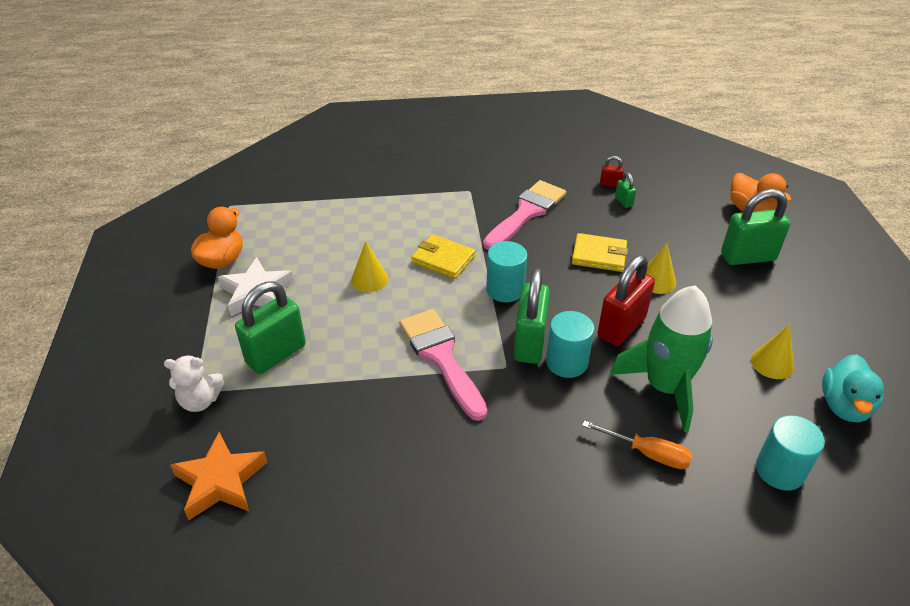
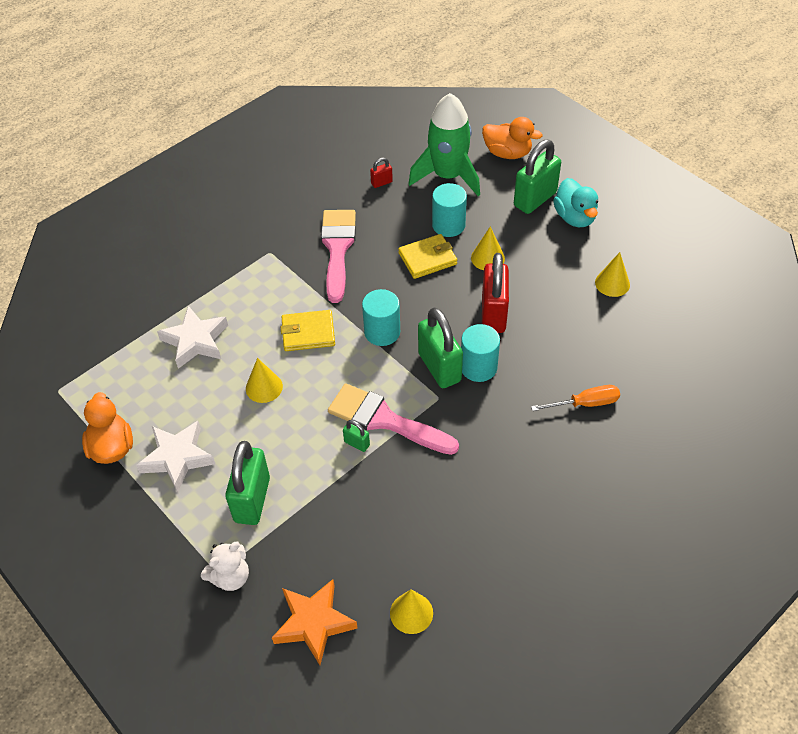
camera: 35 degrees left, 10 degrees up
green rocket [610,286,713,432] -> green rocket moved to [408,93,480,196]
green padlock [615,172,636,208] -> green padlock moved to [343,420,370,452]
turquoise cylinder [756,415,825,490] -> turquoise cylinder moved to [432,183,467,237]
turquoise duck [822,354,884,422] -> turquoise duck moved to [553,178,598,227]
none -> white star [157,306,228,369]
none -> yellow cone [390,589,433,634]

